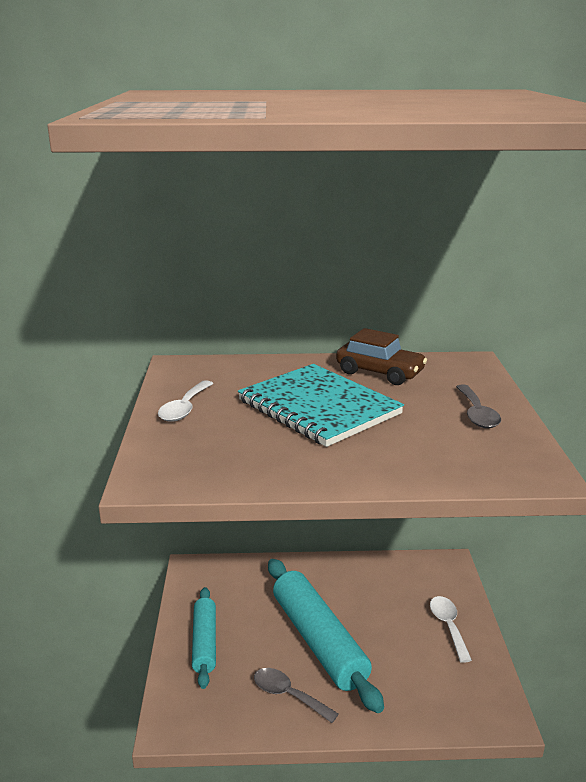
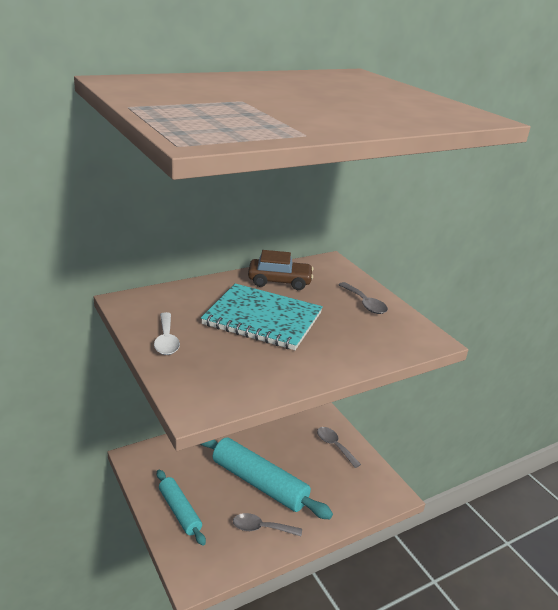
camera: 30 degrees left, 5 degrees up
white spoon [430,596,472,663] -> grey spoon [317,427,361,468]

